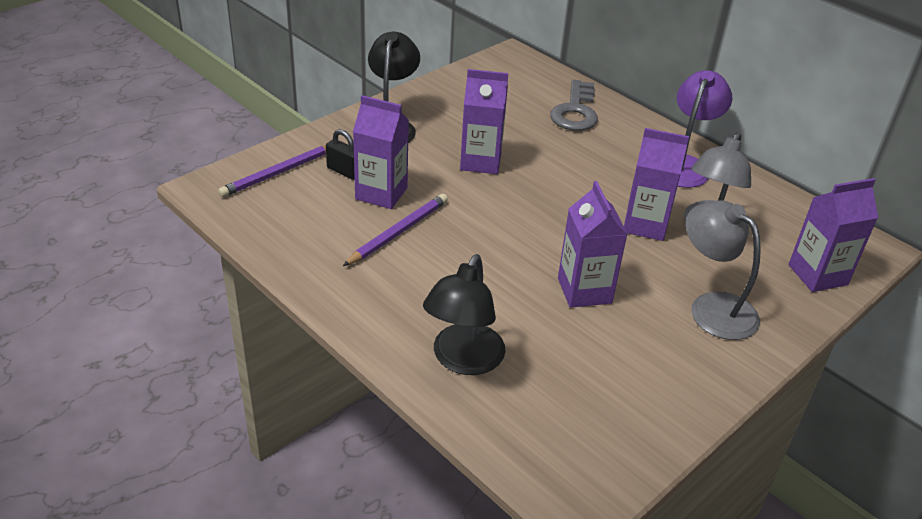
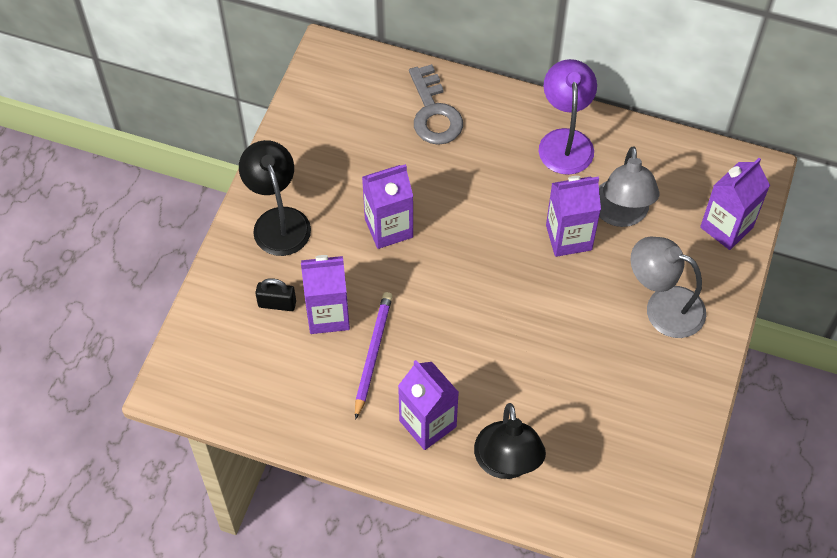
camera: 25 degrees left, 20 degrees up
purple pencil [218,145,326,197] -> none
purple carton [558,181,628,308] -> purple carton moved to [398,360,459,450]

